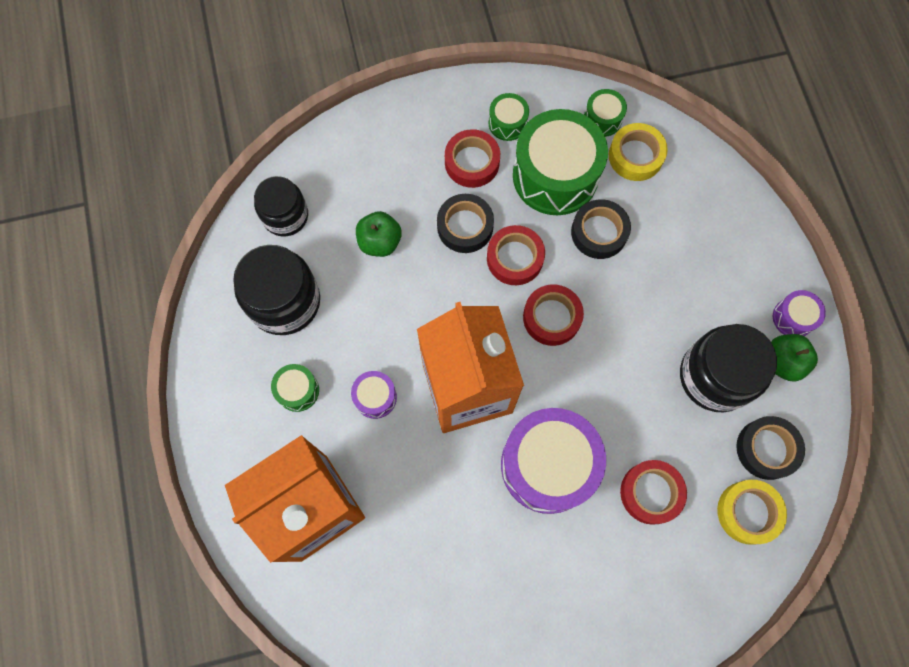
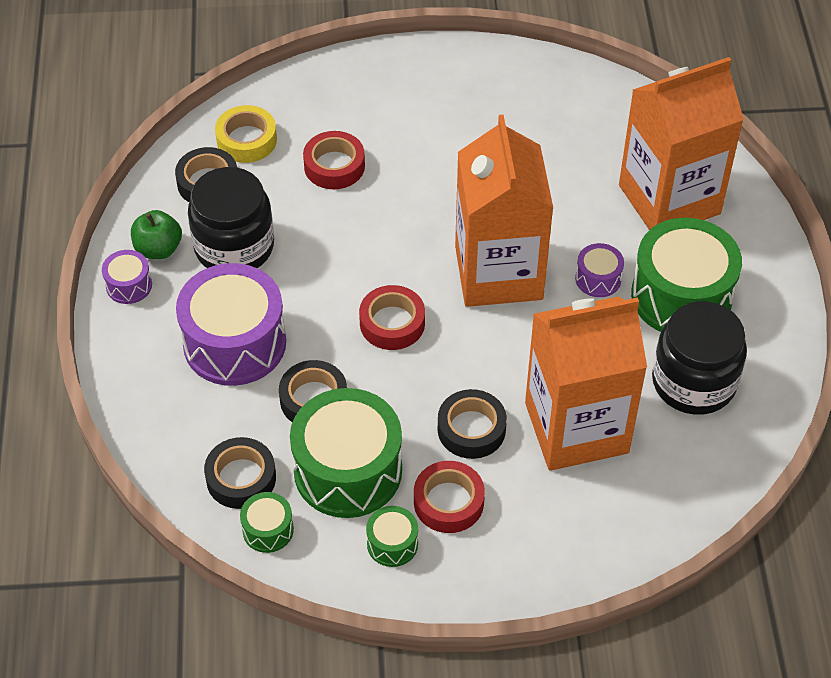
camera: 170 degrees left, 20 degrees down
black jar [254,176,308,236] -> none
green drum [271,364,319,412] -> green drum [631,218,742,332], size x2.18
green apple [356,211,402,257] -> orange carton [525,296,647,471]
red tape [487,225,545,285] -> none
purple drum [501,408,606,514] -> purple drum moved to [176,263,286,386]
yellow tape [609,123,668,181] -> black tape [204,437,276,509]

